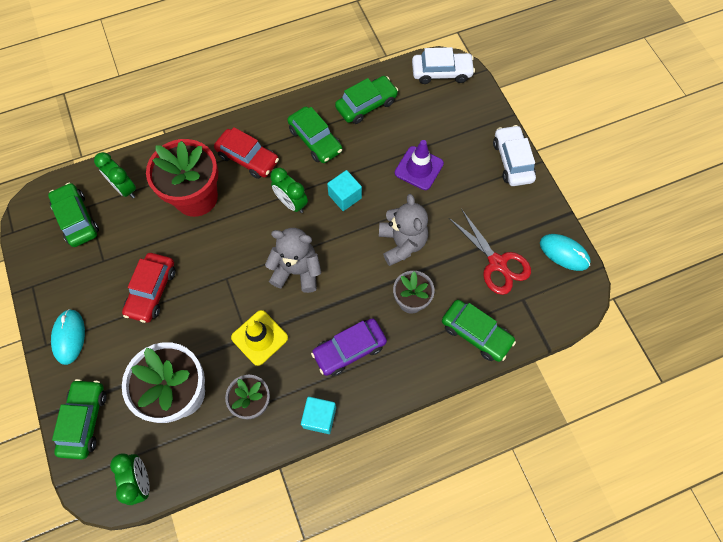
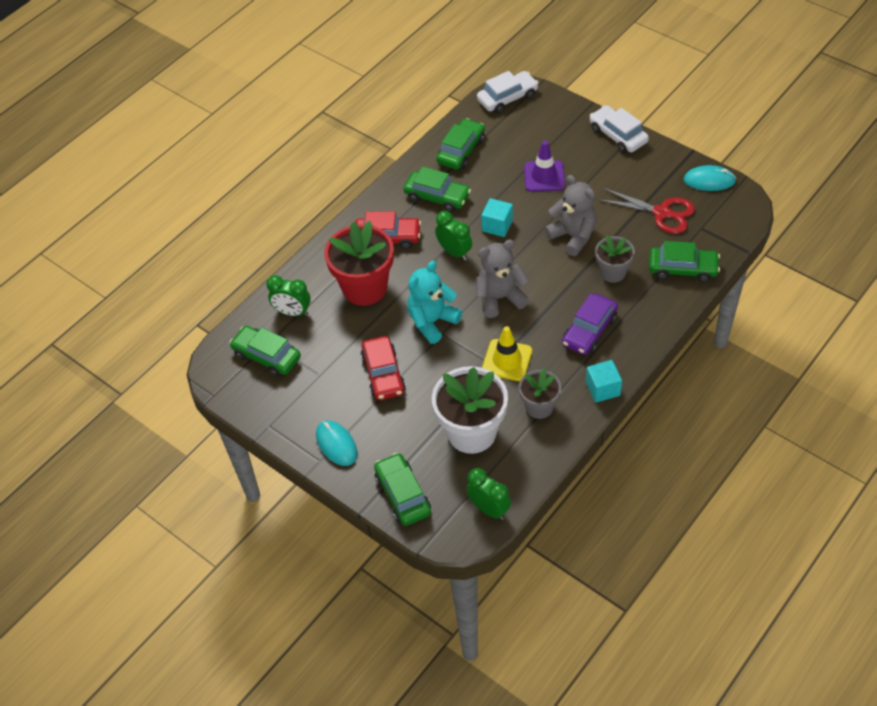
camera: 25 degrees left, 15 degrees down
green clock [270,167,308,213] -> green clock turned 150 degrees counterclockwise [435,211,472,261]
none -> turquoise teddy bear [407,261,462,344]

